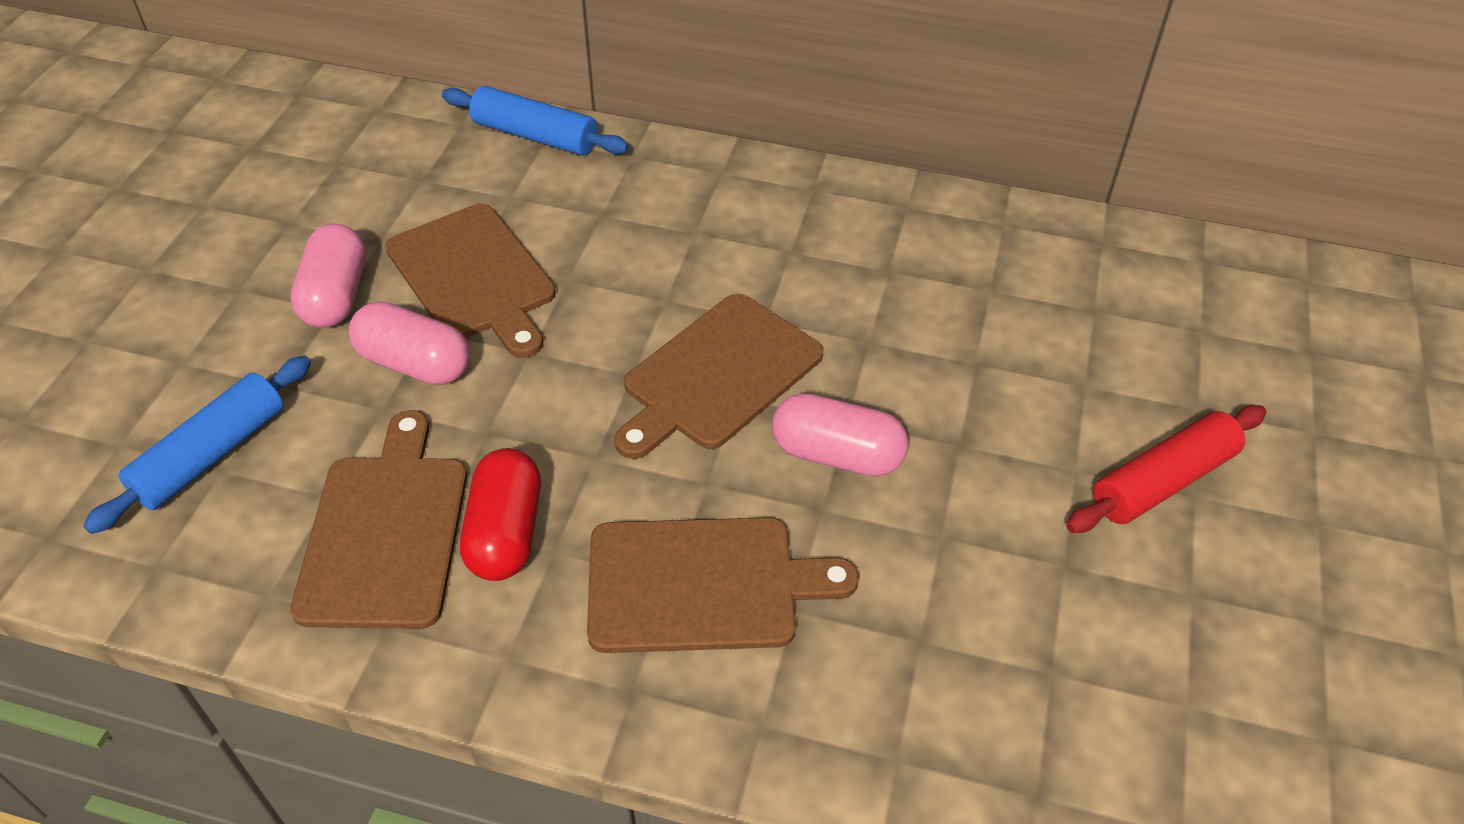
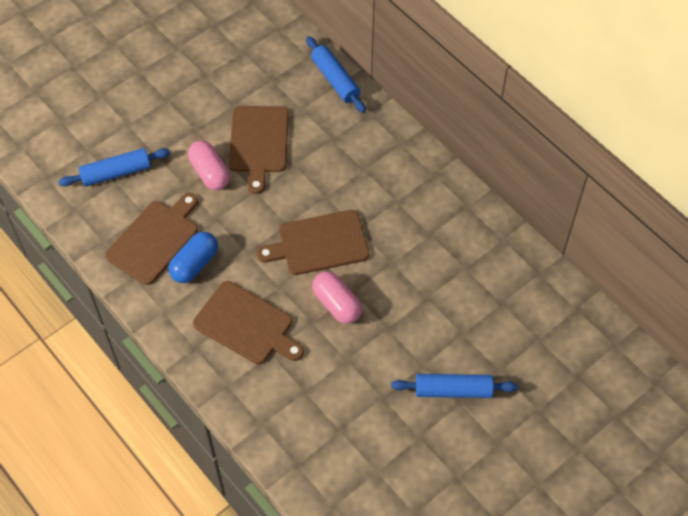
camera: 35 degrees right, 10 degrees up
pink capsule [291,223,366,328] -> none
red capsule [460,448,541,581] -> blue capsule [168,232,218,283]
red rolling pin [1066,405,1266,533] -> blue rolling pin [391,374,518,398]

